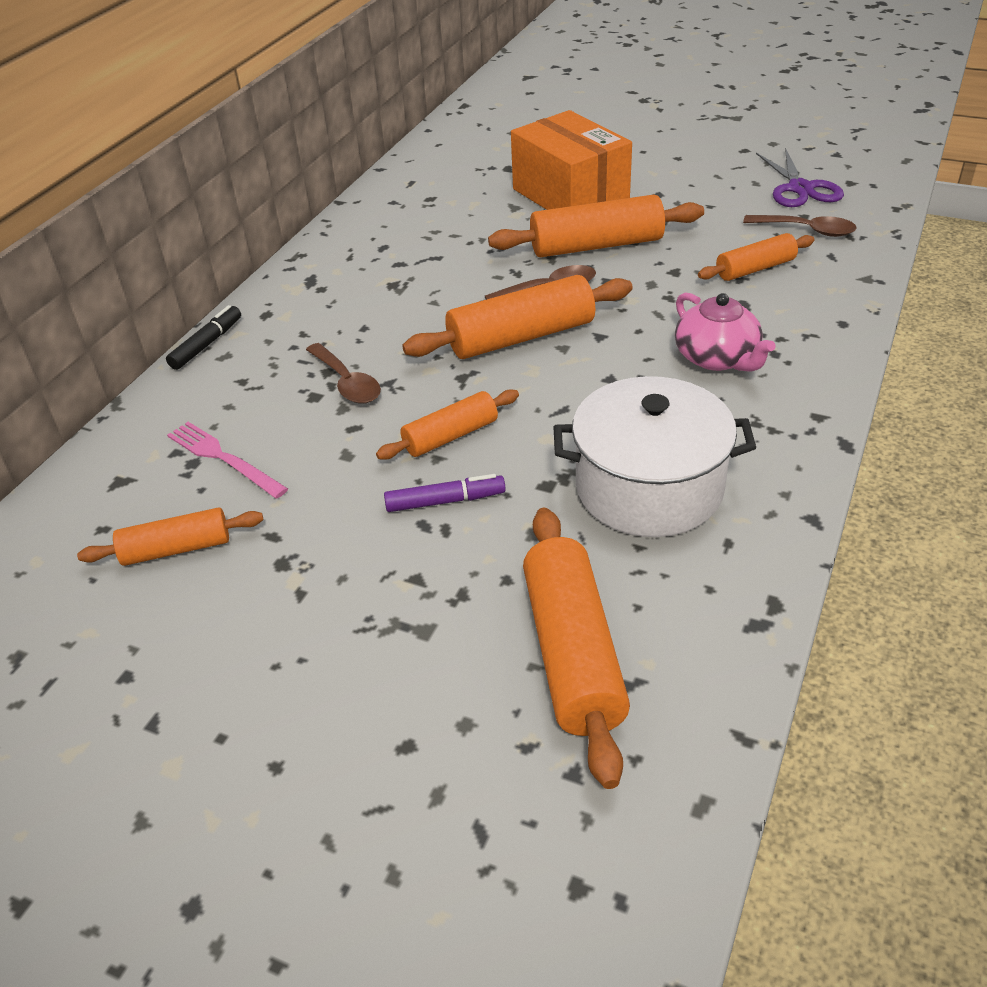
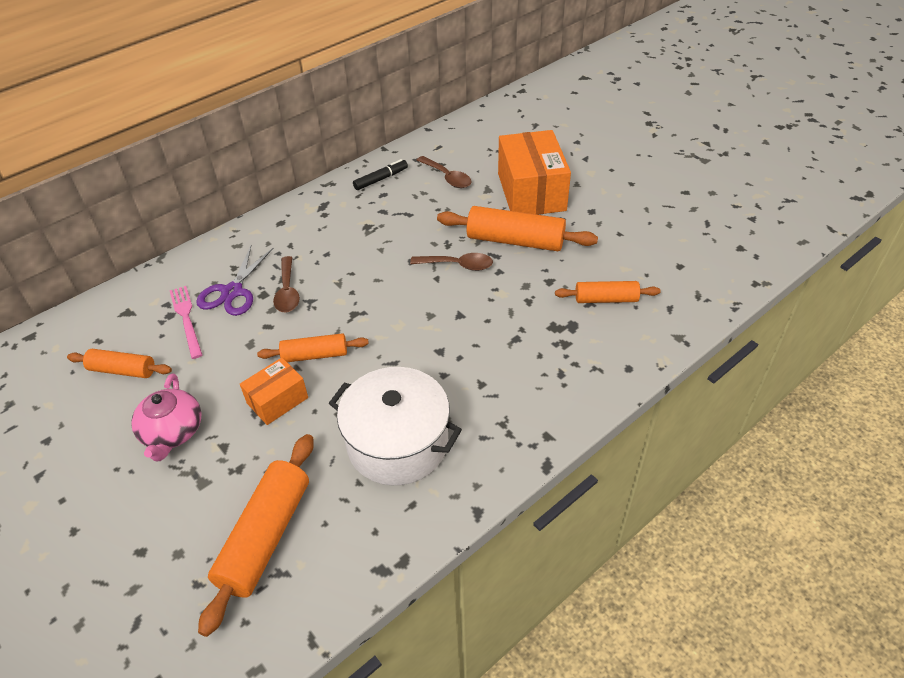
camera: 25 degrees right, 5 degrees up
black marker [166,305,241,370] -> black marker moved to [353,159,408,190]
purple marker [384,474,506,512] -> orange box [240,357,308,425]
orange rolling pin [402,275,633,359] -> none
pink teapot [675,293,775,371] -> pink teapot moved to [131,373,201,461]
brown spoon [743,215,857,237] -> brown spoon moved to [417,156,472,188]
purple scissors [756,148,844,207] -> purple scissors moved to [196,246,274,316]

